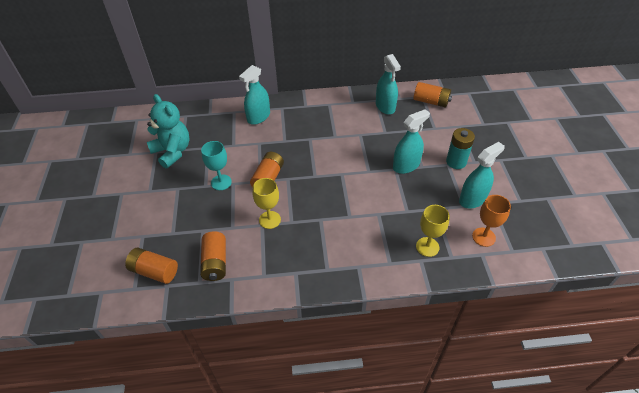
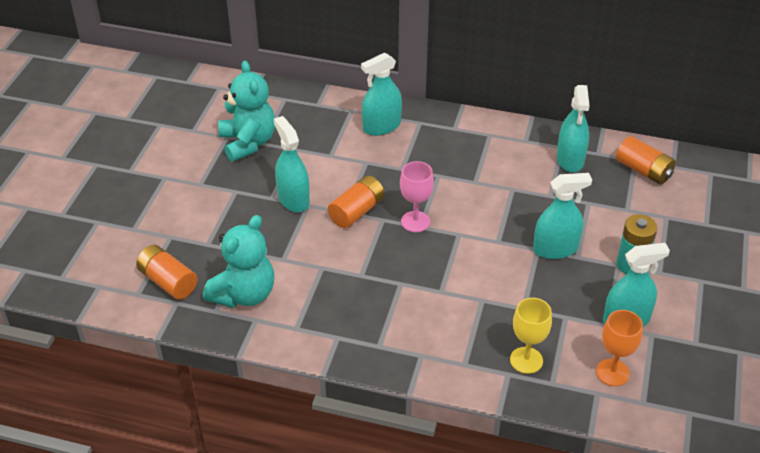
camera: 20 degrees right, 5 degrees down
orange battery [200,231,226,281] -> turquoise teddy bear [203,215,274,308]
turquoise goblet [201,141,232,190] -> turquoise spray bottle [274,116,310,212]
yellow goblet [253,178,281,229] -> none
none -> pink goblet [400,161,434,232]

